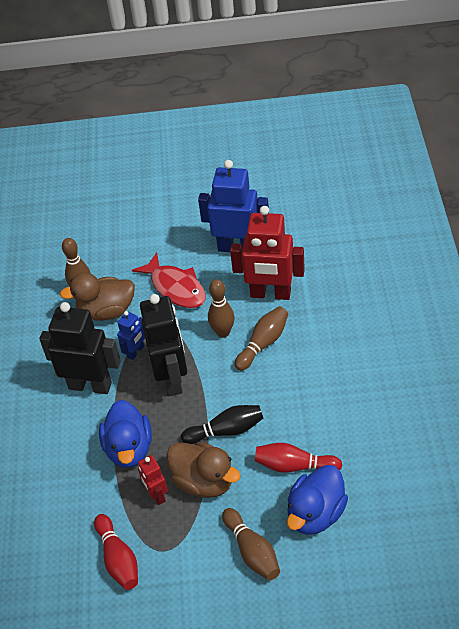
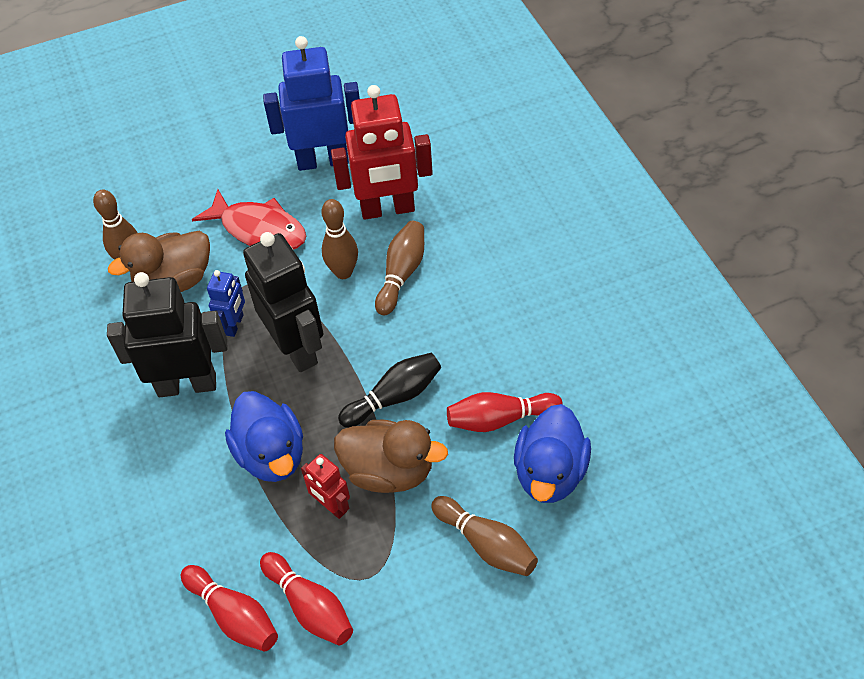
camera: 20 degrees left, 5 degrees up
none -> red bowling pin [181,565,278,651]

